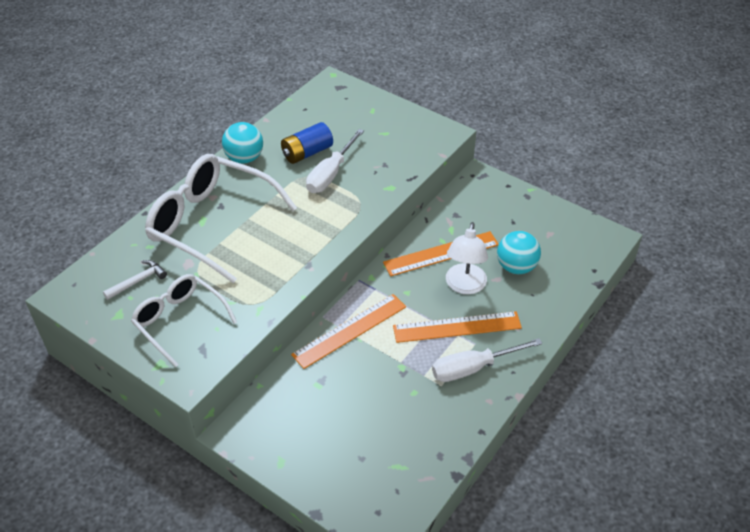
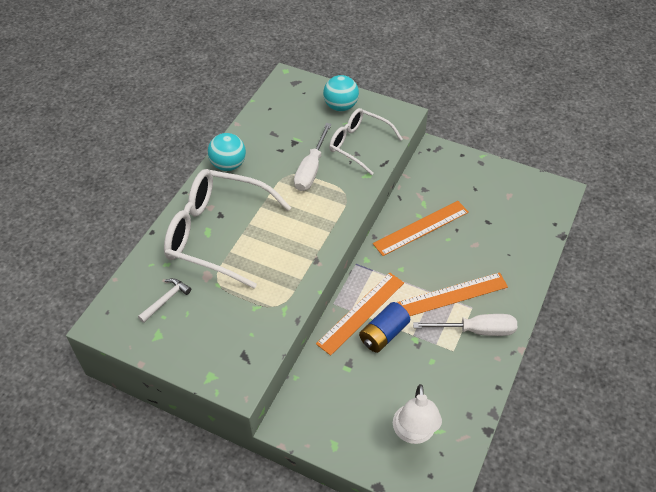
camera: 10 degrees left, 5 degrees up
white glasses [131,274,237,368] -> white glasses moved to [329,108,402,175]
blue battery [281,122,333,164] -> blue battery moved to [359,302,410,353]
white screwdriver [432,338,543,382] -> white screwdriver turned 150 degrees counterclockwise [413,314,517,336]
white lamp [446,222,488,294] -> white lamp moved to [393,384,442,444]
turquoise ball [497,231,541,274] -> turquoise ball moved to [323,75,359,111]

